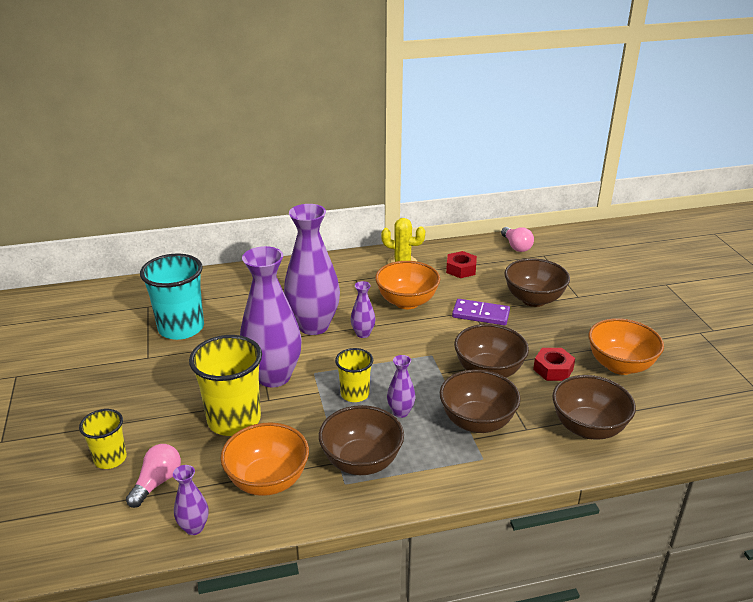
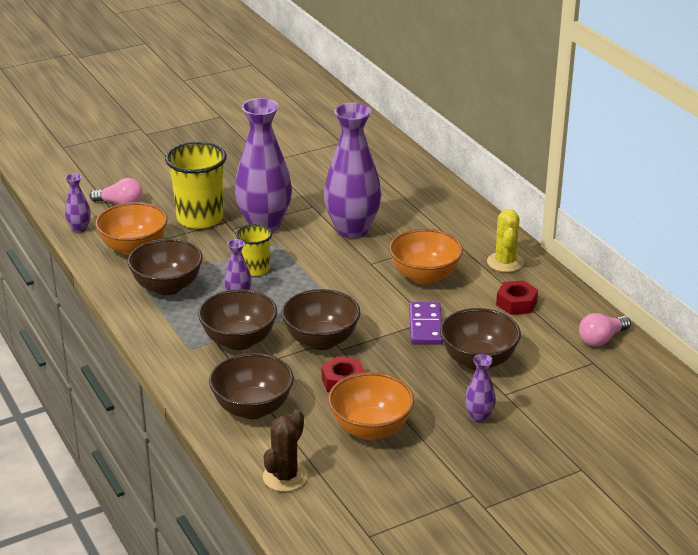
camera: 75 degrees right, 0 degrees up
yellow cup [79,409,127,469] -> none
turquoise cup [140,254,204,340] -> none
purple vase [351,281,376,338] -> purple vase moved to [465,354,496,423]
none -> brown cactus [263,409,308,492]

